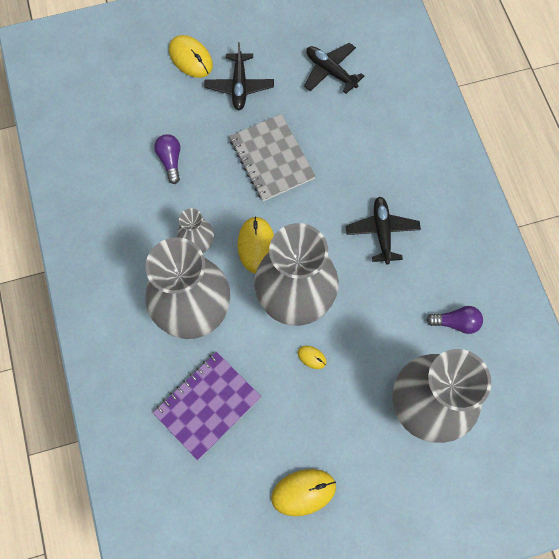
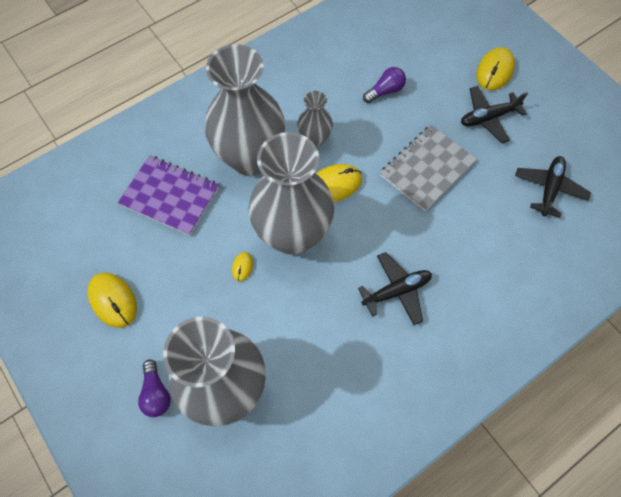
camera: 70 degrees right, 5 degrees down
purple light bulb [426,306,483,334] -> purple light bulb moved to [138,359,171,417]

